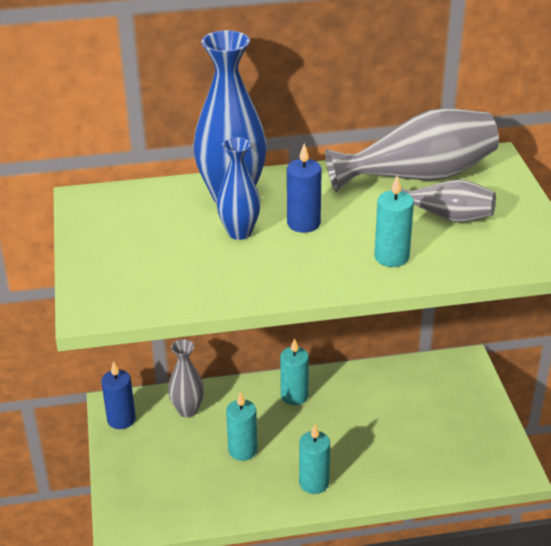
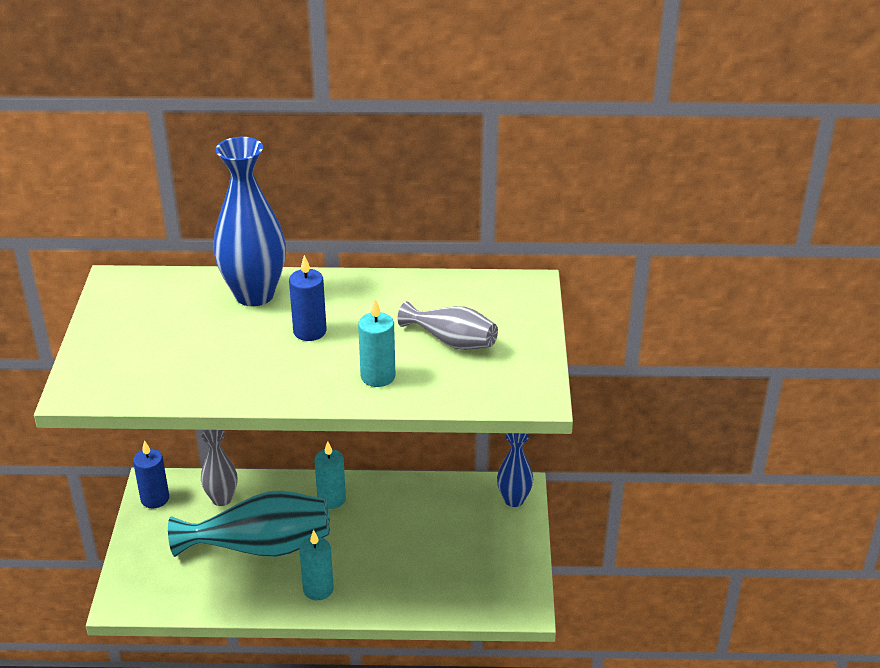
camera: 10 degrees right, 0 degrees up
blue vase [217,137,260,240] -> blue vase moved to [497,433,533,507]
turquoise candle [226,391,257,461] -> turquoise vase [168,490,330,557]
grey vase [325,108,499,192] -> none

